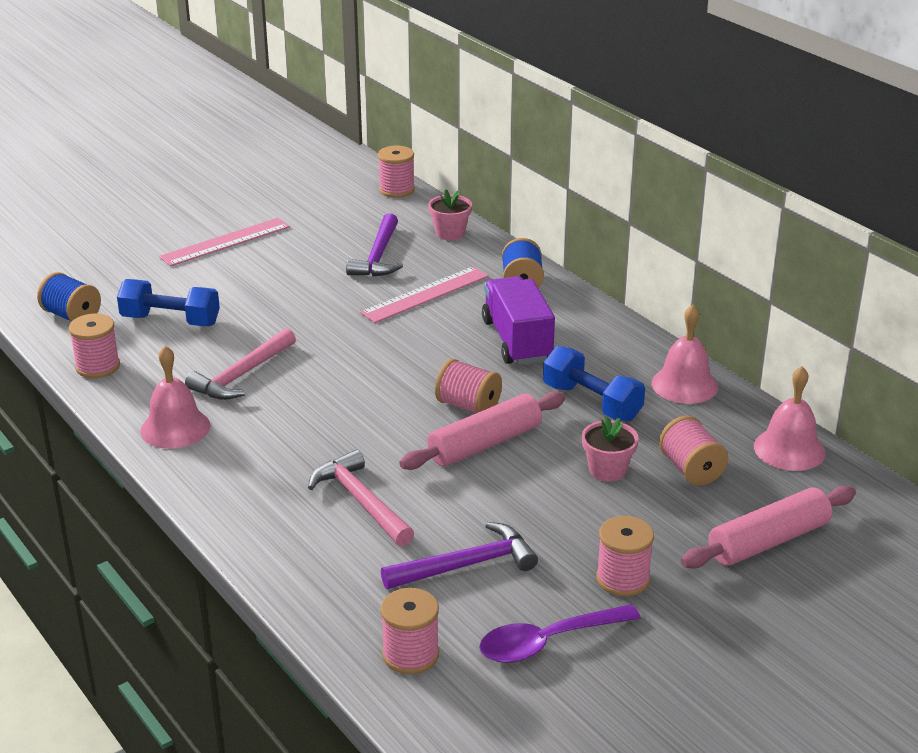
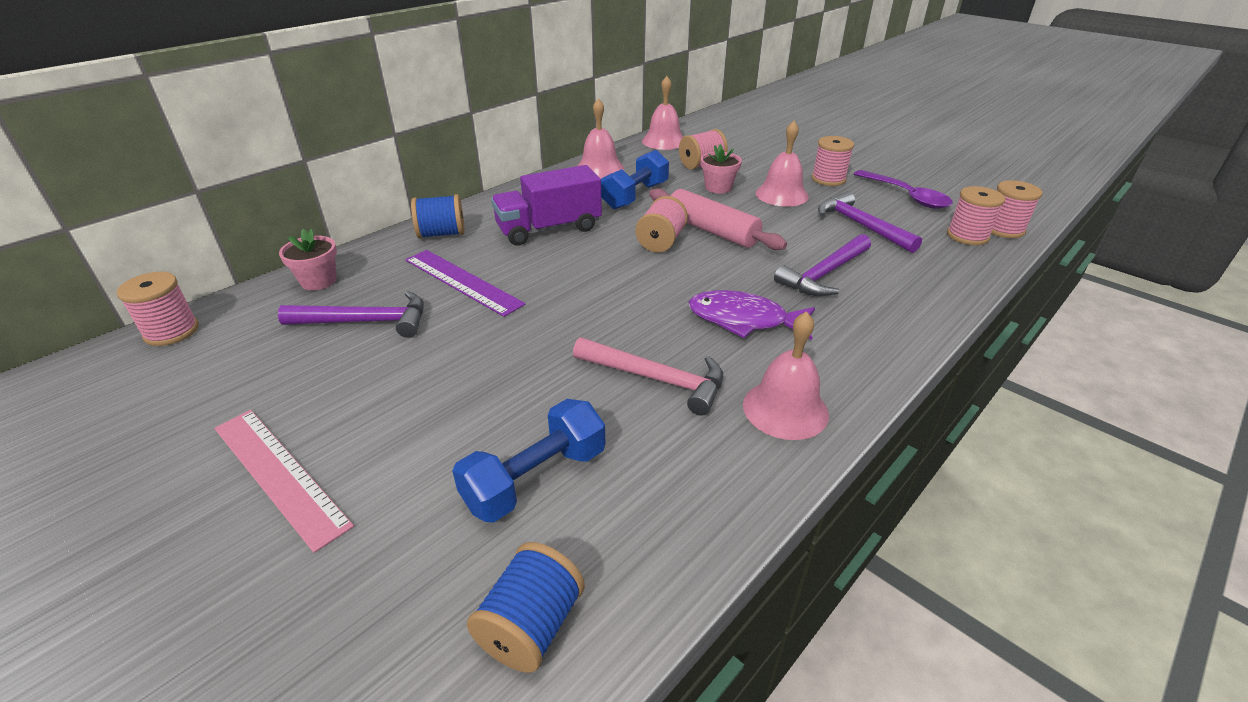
camera: 100 degrees left, 5 degrees up
pink spool [69,313,120,378] -> pink spool moved to [991,180,1042,238]
blue dumbbell [117,279,220,326] -> blue dumbbell turned 45 degrees clockwise [452,399,605,522]
pink hammer [308,449,414,546] -> purple hammer [774,234,871,296]
pink ruler [360,267,489,323] -> purple ruler [405,250,526,317]
pink rolling pin [681,486,856,569] -> none
none -> purple fish [689,290,815,340]
none -> pink bell [755,121,809,207]

